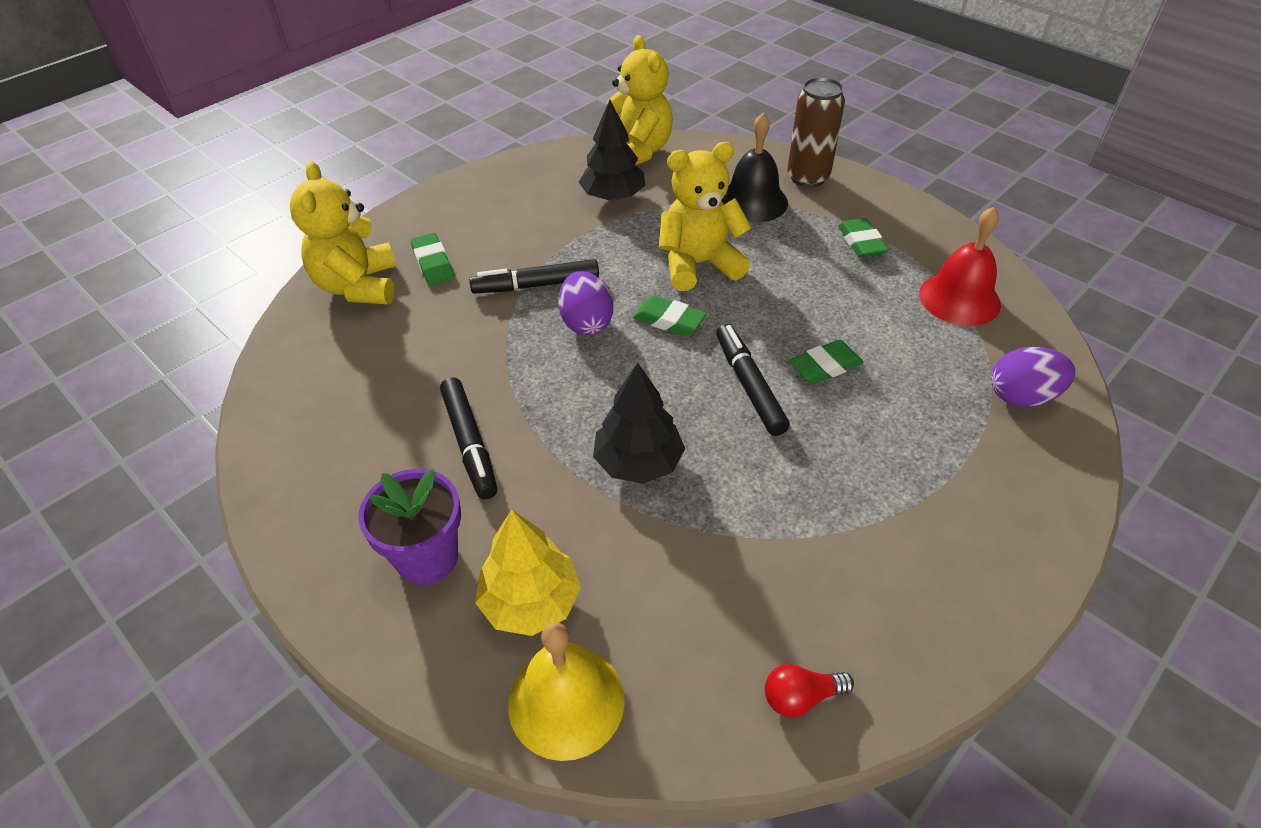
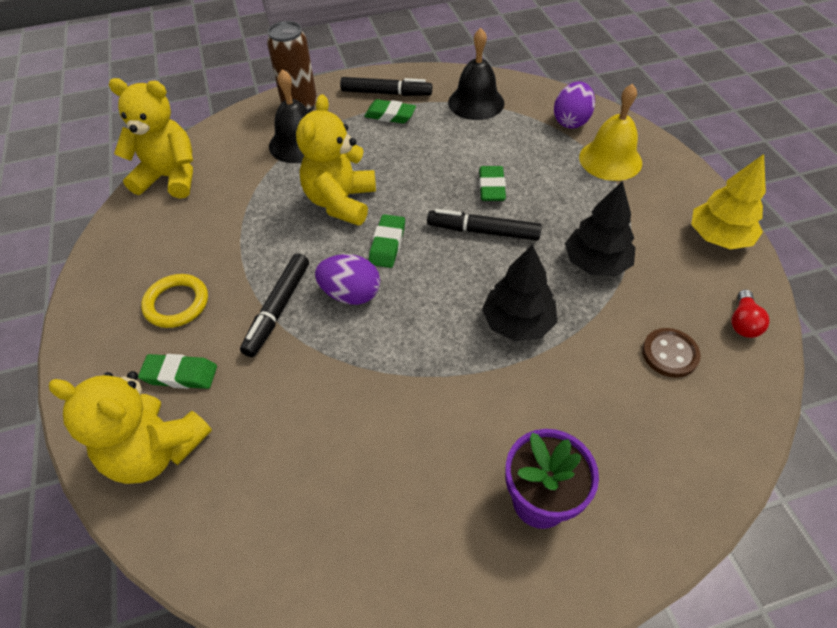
camera: 60 degrees left, 5 degrees up
black marker [440,377,497,499] -> black marker moved to [340,77,432,96]
yellow tree [475,509,581,636] -> yellow tree moved to [691,154,766,250]
yellow bell [508,622,625,761] -> yellow bell moved to [579,84,642,181]
black tree [579,100,645,201] -> black tree moved to [565,181,635,276]
green eraser [633,296,707,336] -> green eraser turned 45 degrees counterclockwise [369,214,405,268]
red bell [919,207,1001,326] -> black bell [448,28,504,120]
none -> yellow ring [141,274,208,328]
none -> brown button [642,328,701,378]

